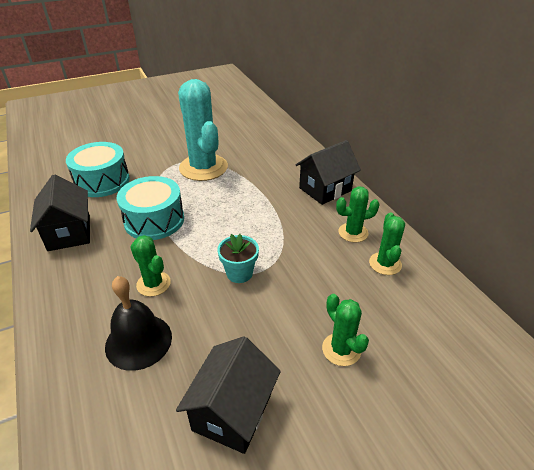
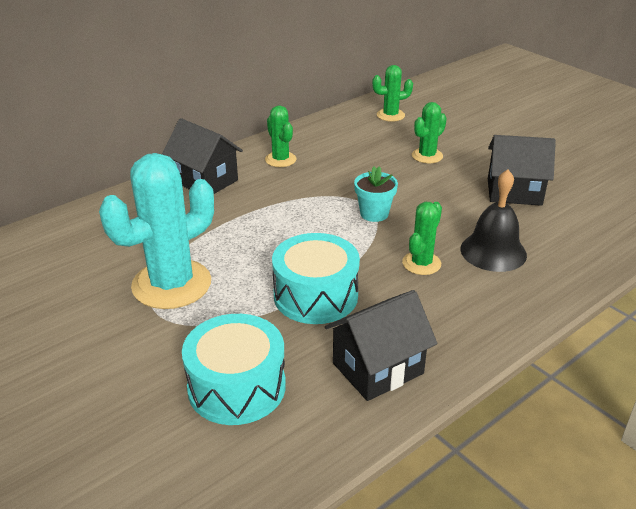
camera: 105 degrees left, 5 degrees down
green cactus [369,212,405,275] -> green cactus moved to [372,65,413,122]

